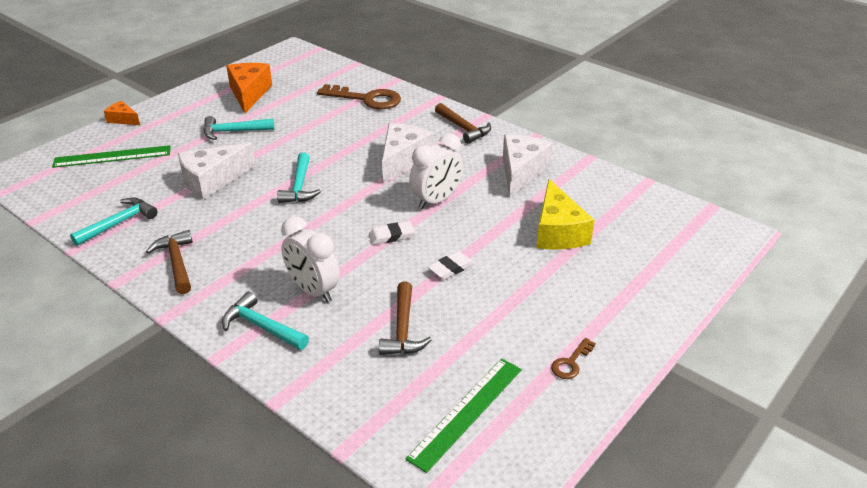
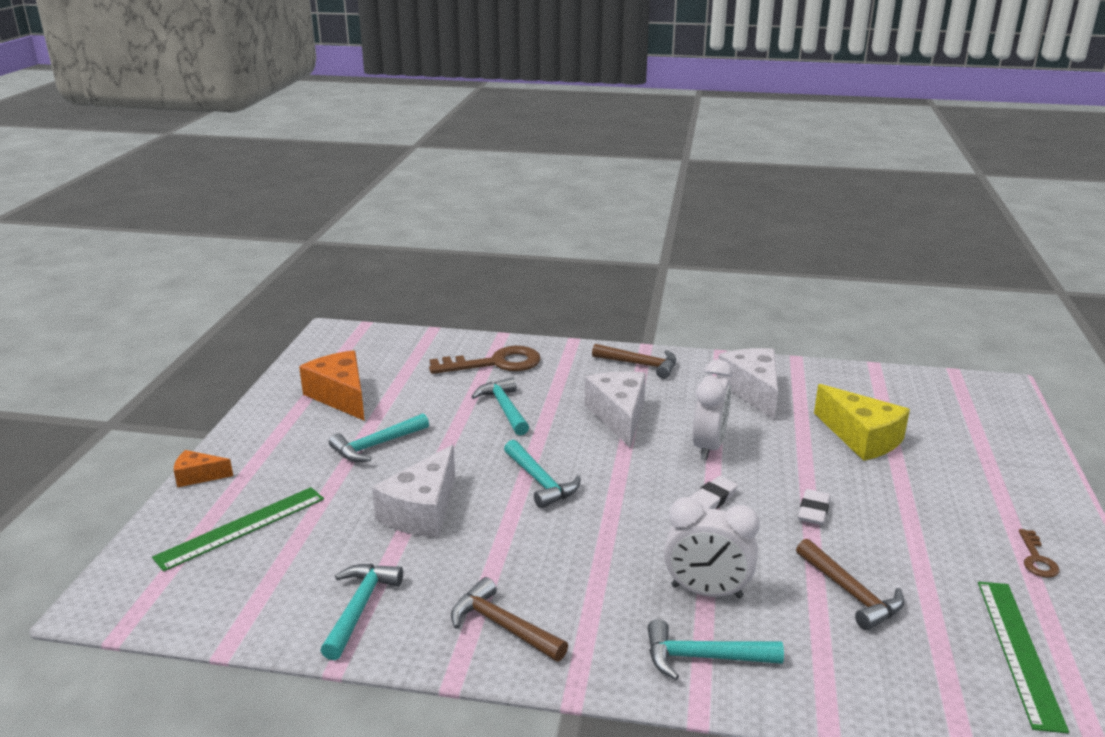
camera: 30 degrees left, 10 degrees down
none -> turquoise hammer [471,377,529,436]

